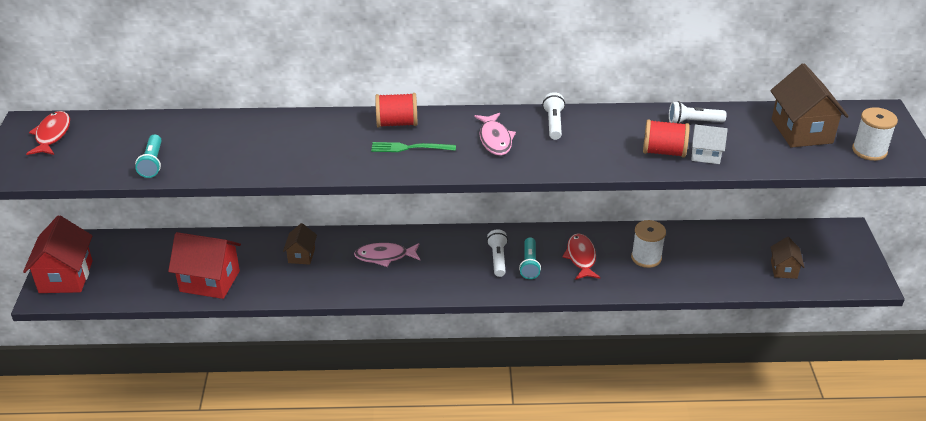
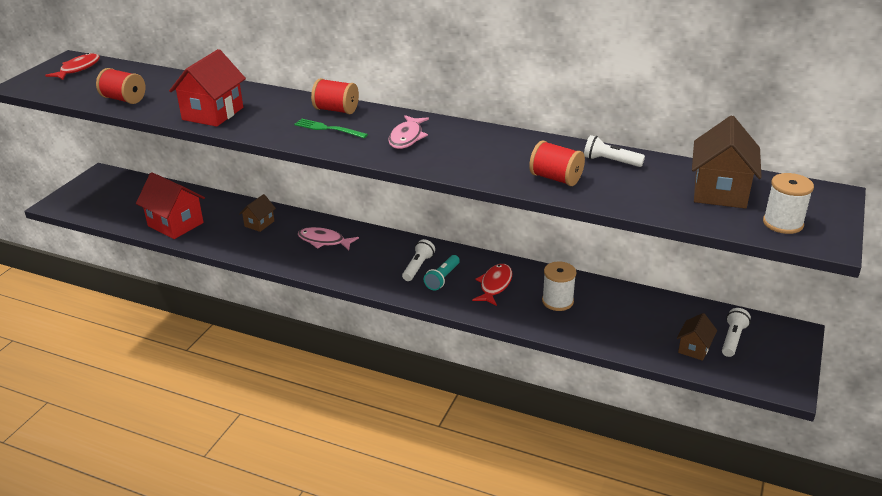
camera: 25 degrees right, 5 degrees down
red house [23,215,93,293] -> red house moved to [169,49,246,127]
turquoise flashlight [135,134,162,178] -> red spool [96,68,145,104]
white flashlight [542,92,565,140] -> white flashlight moved to [722,308,751,357]
white house [691,125,728,164] -> none

